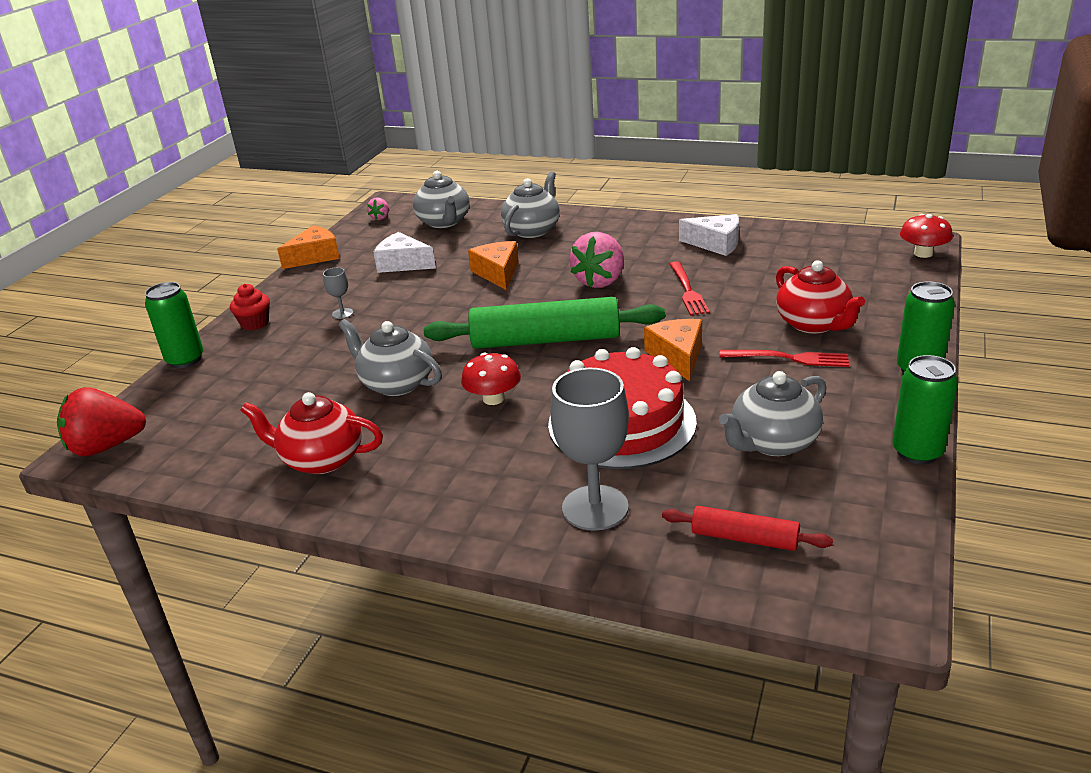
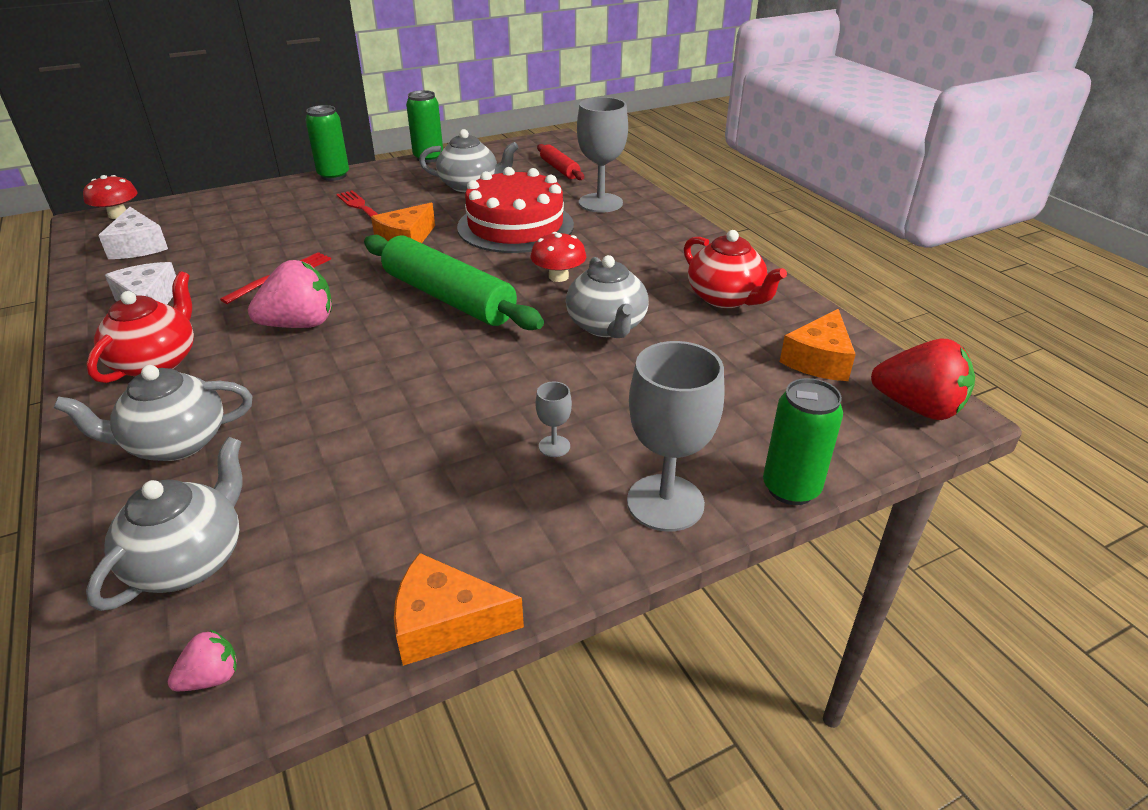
camera: 140 degrees left, 5 degrees up
red cupcake [230,284,270,330] -> grey goblet [627,341,724,532]
white cheese [373,232,436,273] -> white cheese moved to [98,207,168,259]
orange cheese [468,241,519,290] -> orange cheese moved to [780,309,856,381]
red teapot [776,260,865,334] -> red teapot moved to [86,271,194,383]

